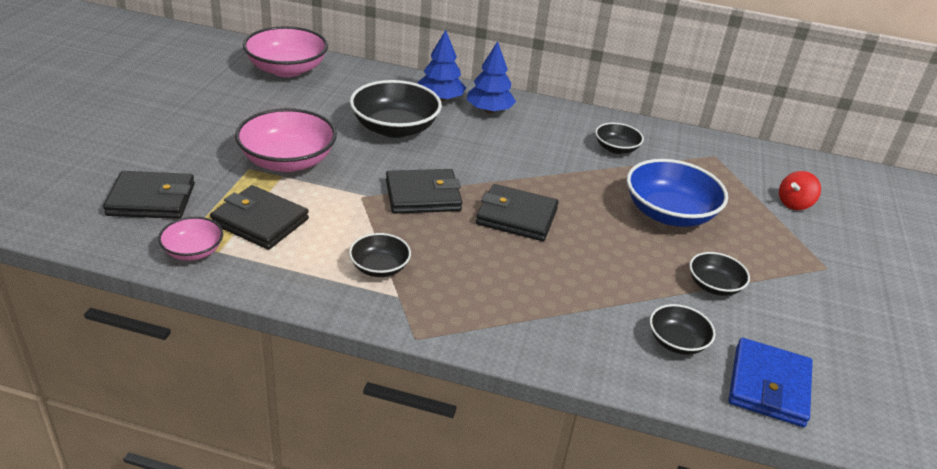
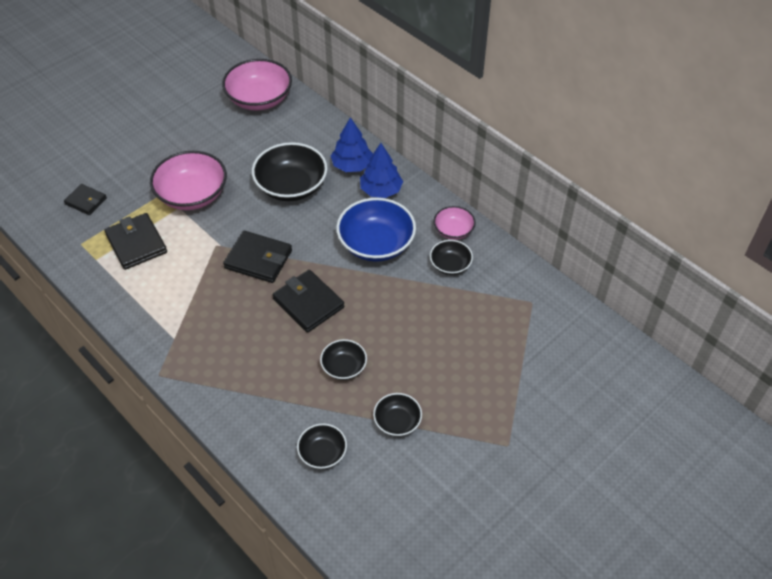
camera: 35 degrees right, 15 degrees up
black wallet [103,171,195,219] -> black wallet [64,184,107,215], size x0.62
pink bowl [158,217,223,261] -> pink bowl moved to [434,206,476,240]
black bowl [349,233,411,277] -> black bowl moved to [320,339,367,380]
blue bowl [627,159,728,227] -> blue bowl moved to [336,198,416,262]
blue wallet [728,338,813,427] -> none
red spinning top [779,171,821,210] -> none

